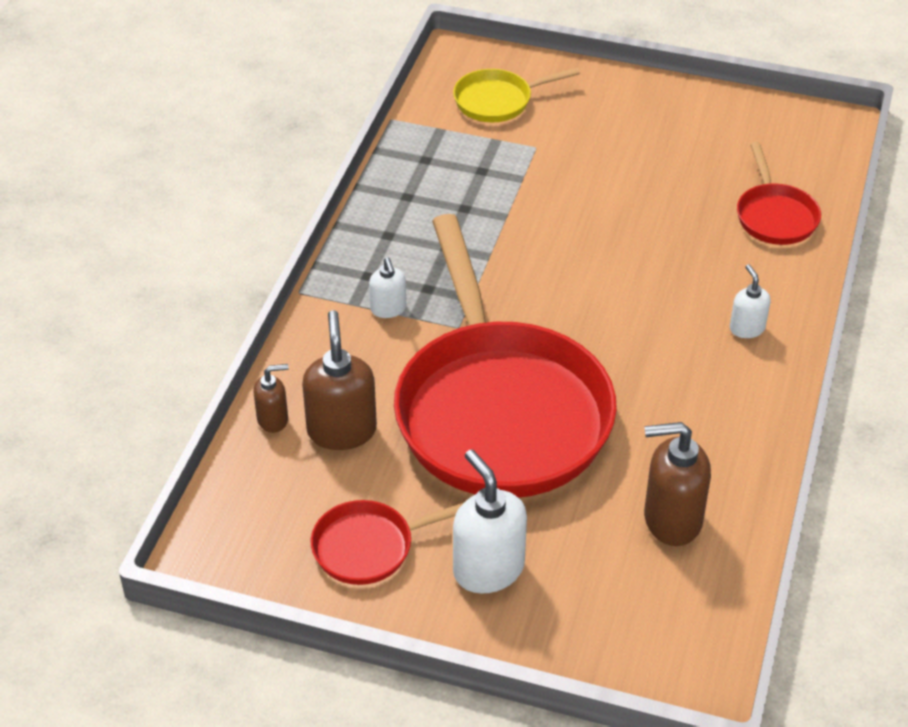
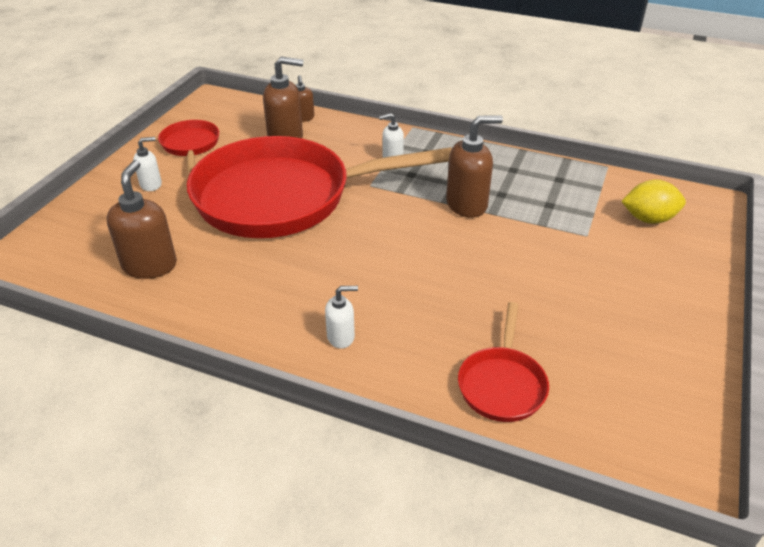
camera: 95 degrees right, 5 degrees down
yellow pan [453,67,580,122] -> yellow lemon [621,180,686,224]
white soap dispenser [453,449,527,594] -> white soap dispenser [133,137,162,191], size x0.56
red pan [737,142,821,245] -> red pan turned 75 degrees counterclockwise [458,302,549,422]
none -> brown soap dispenser [446,115,503,218]

